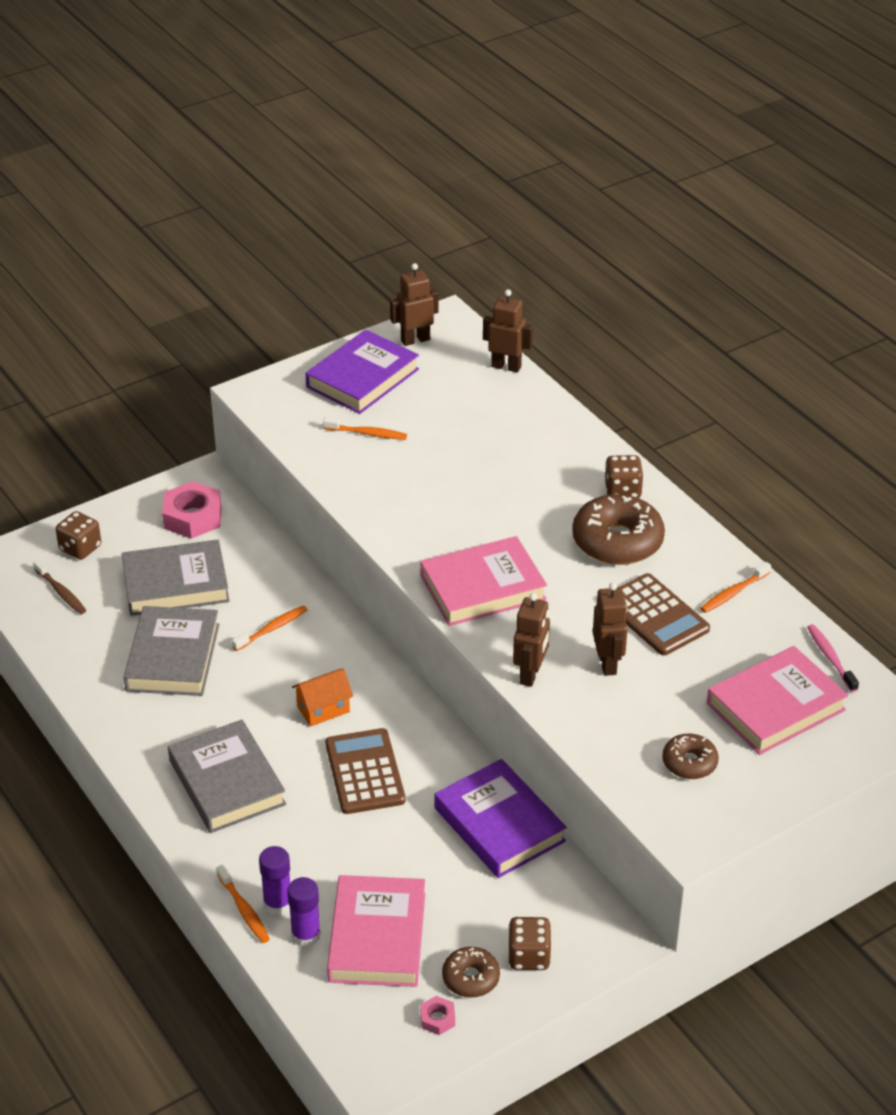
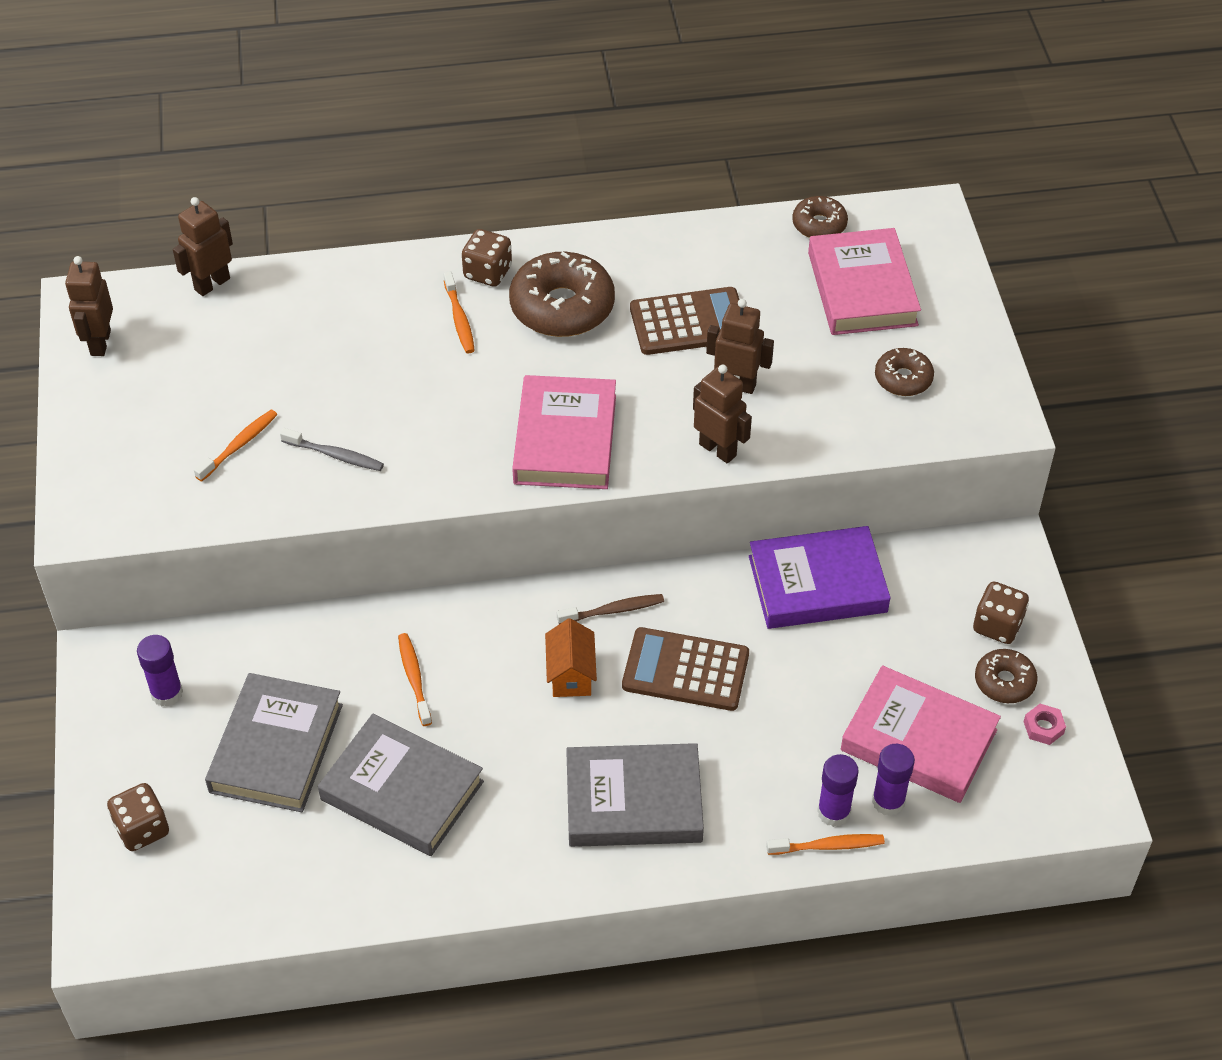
camera: 65 degrees left, 10 degrees up
brown toothbrush [33,559,86,614] -> brown toothbrush moved to [557,594,664,624]
pink nut [162,481,221,539] -> purple glue stick [137,635,183,707]
purple book [306,330,419,414] -> none
orange toothbrush [700,562,771,613] -> orange toothbrush moved to [444,271,475,353]
pink toothbrush [807,624,859,692] -> brown donut [792,196,848,238]
none -> grey toothbrush [280,428,384,471]

